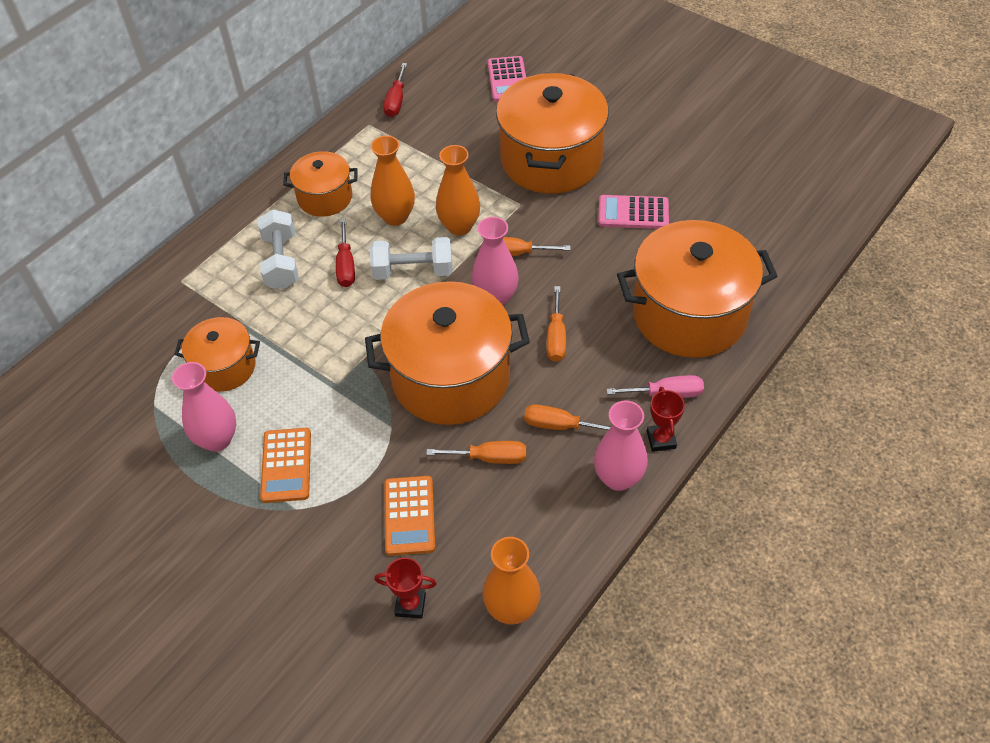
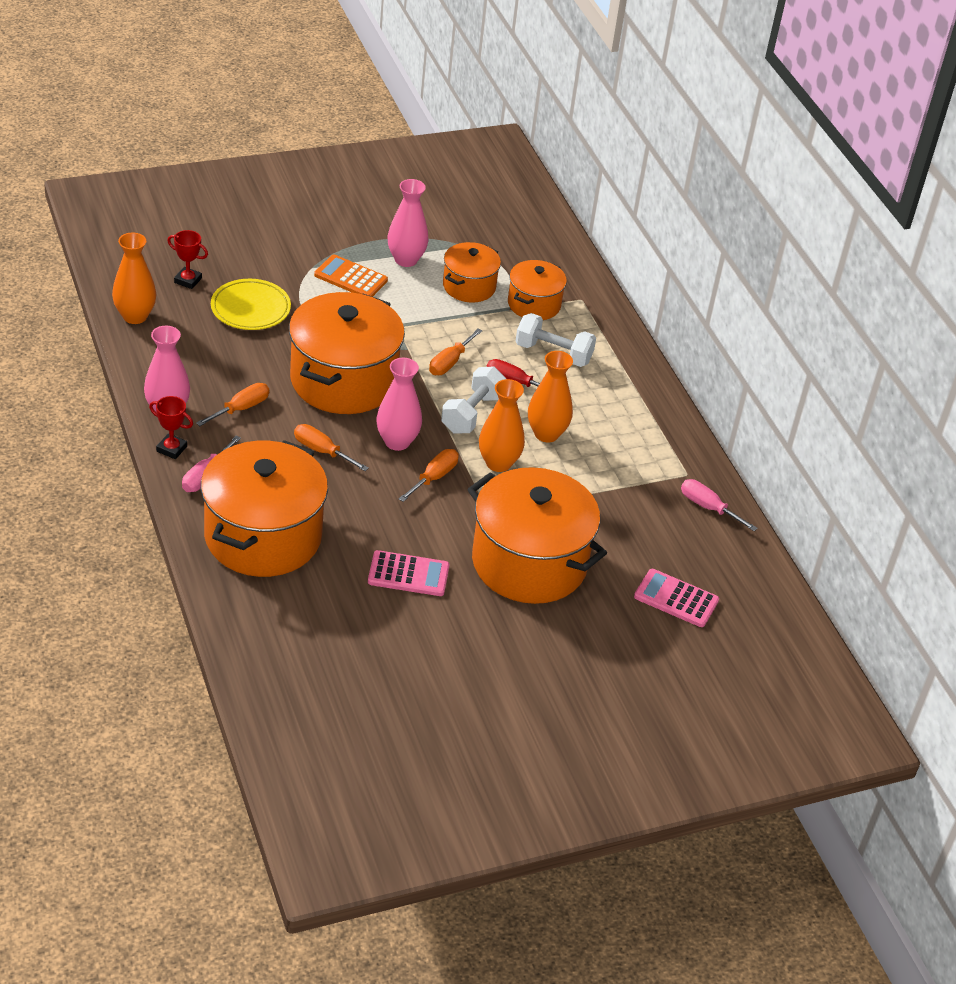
camera: 115 degrees right, 10 degrees down
orange pot [283,151,358,217] -> orange pot moved to [508,260,567,320]
red trophy [374,558,437,619] -> red trophy turned 75 degrees clockwise [167,230,208,289]
red screwdriver [383,63,407,117] -> pink screwdriver [681,479,758,531]
orange calculator [384,476,435,556] -> yellow plate [211,279,291,330]
orange screwdriver [426,441,526,464] -> orange screwdriver moved to [429,328,482,375]
pink calculator [598,195,669,229] -> pink calculator turned 60 degrees clockwise [368,550,450,596]

